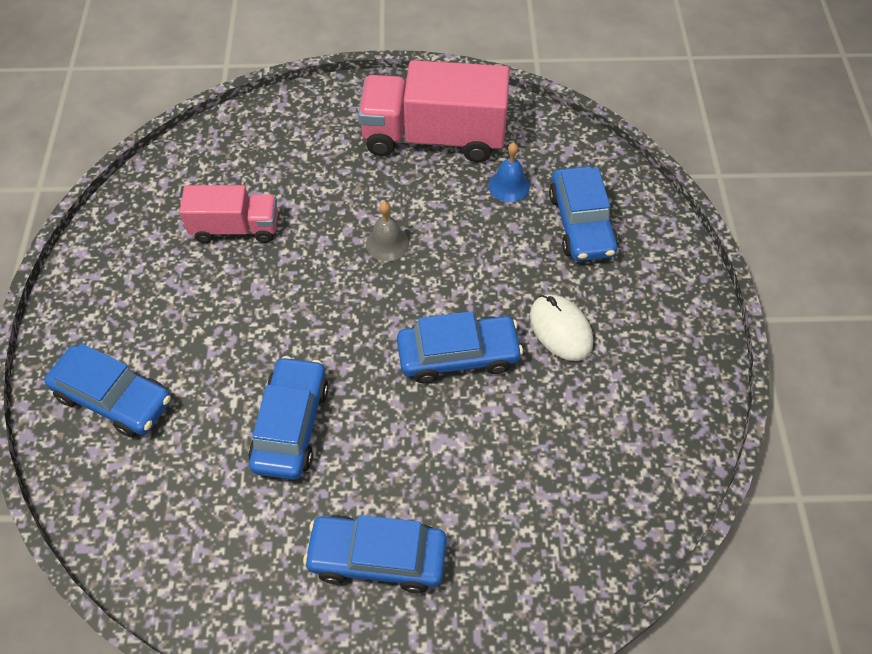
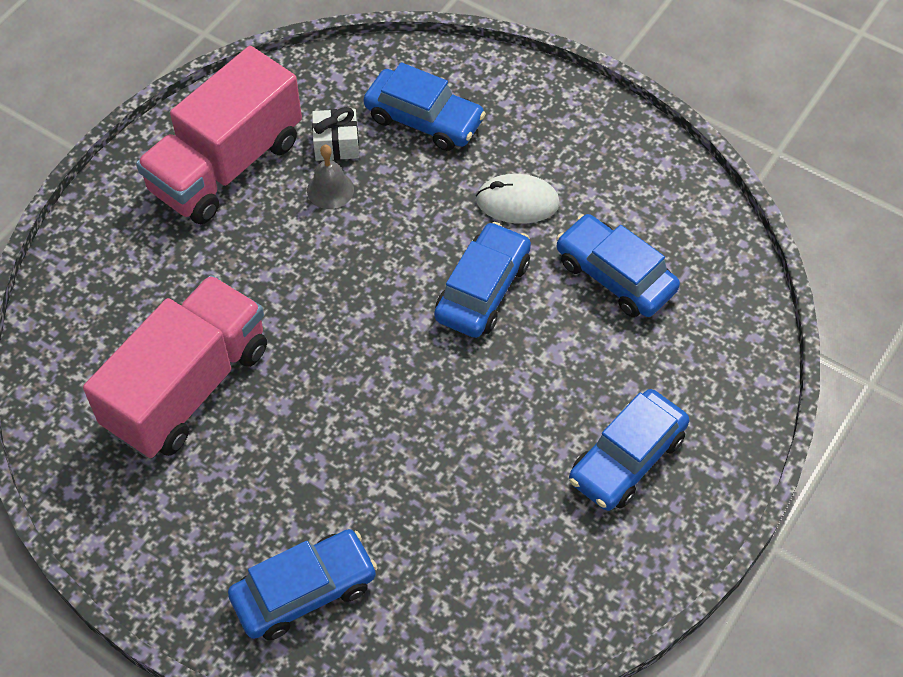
camera: 55 degrees left, 0 degrees up
pink truck [179,185,278,243] -> pink truck [83,275,267,458], size x1.72
blue car [248,356,329,480] -> blue car moved to [556,214,680,317]
grey bell [366,202,409,261] -> grey bell moved to [307,145,354,209]
blue bell [489,143,530,202] -> white gift [312,107,359,161]

